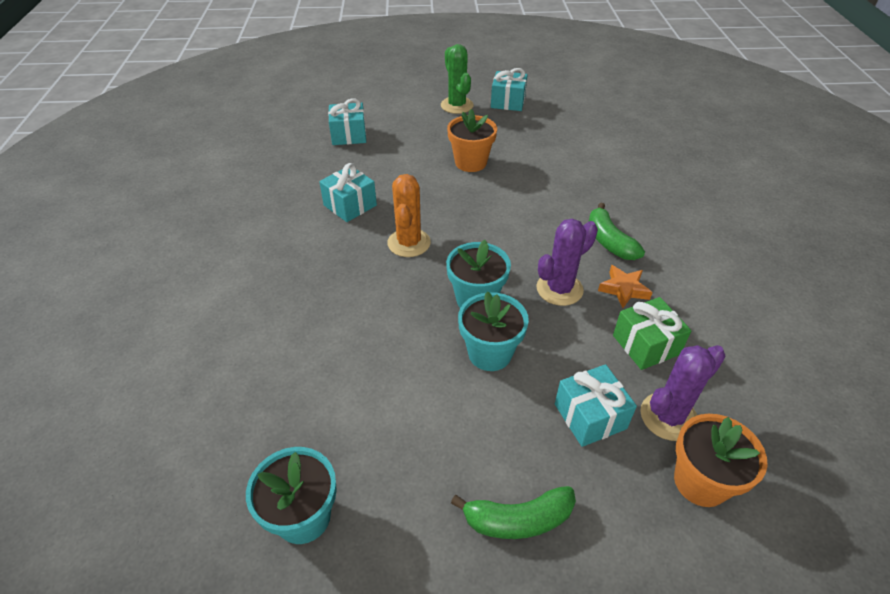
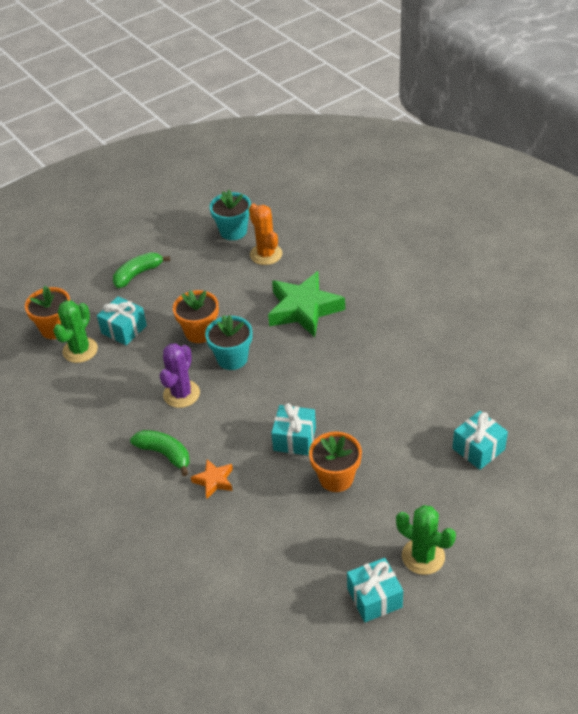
camera: 150 degrees right, 0 degrees up
turquoise gift [319,163,377,222] -> turquoise gift moved to [271,403,316,455]
orange cactus [387,174,431,257] -> orange cactus moved to [249,204,282,265]
turquoise flower pot [458,291,529,371] -> orange flower pot [173,290,219,343]
orange star [598,265,653,308] -> orange star moved to [191,459,233,499]
green gift [613,297,692,370] -> none
purple cactus [640,345,726,441] -> green cactus [53,300,98,363]
none -> green star [268,271,345,337]

